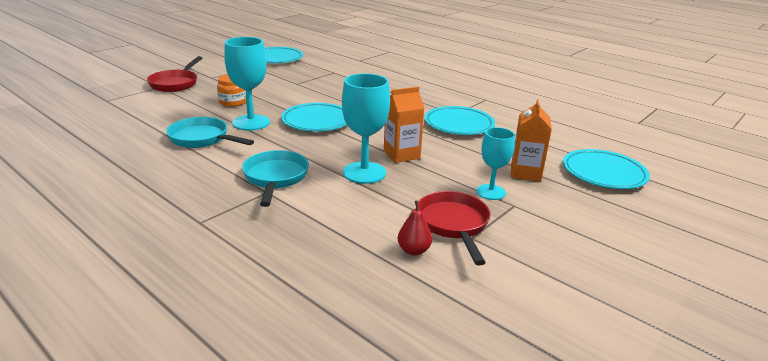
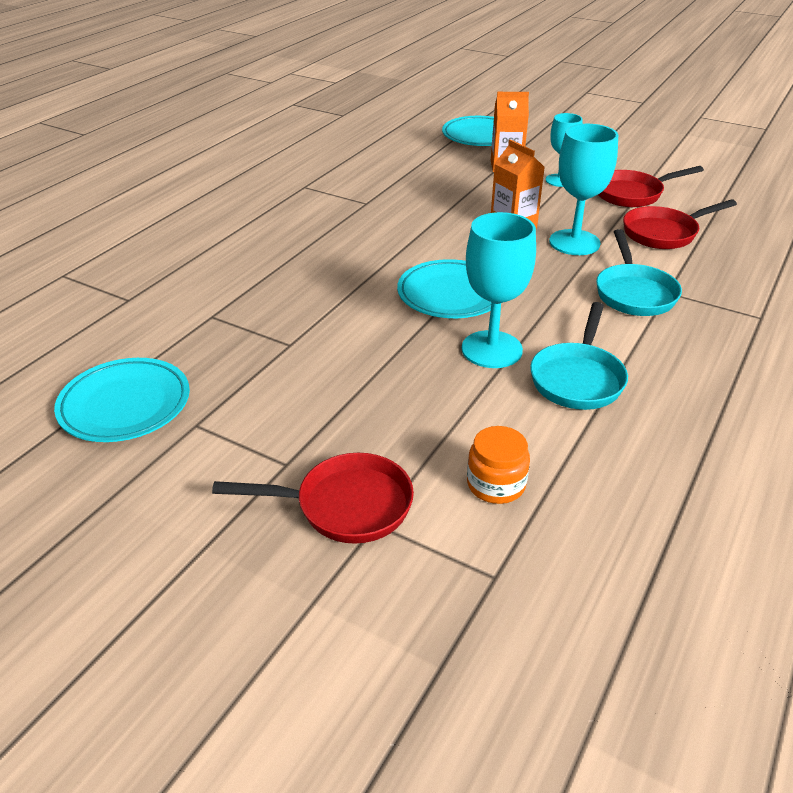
camera: 100 degrees left, 10 degrees up
orange jar [217,74,246,107] -> orange jar moved to [467,426,530,504]
turquoise pan [242,150,309,207] -> turquoise pan turned 75 degrees counterclockwise [596,229,682,316]
red pear [398,201,432,256] -> none
turquoise plate [425,106,495,135] -> none
none -> red pan [623,199,737,249]

